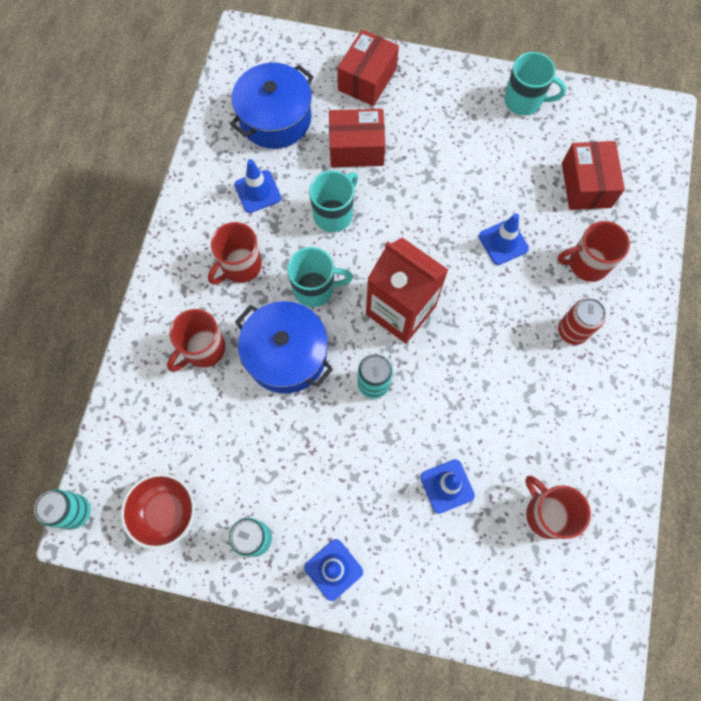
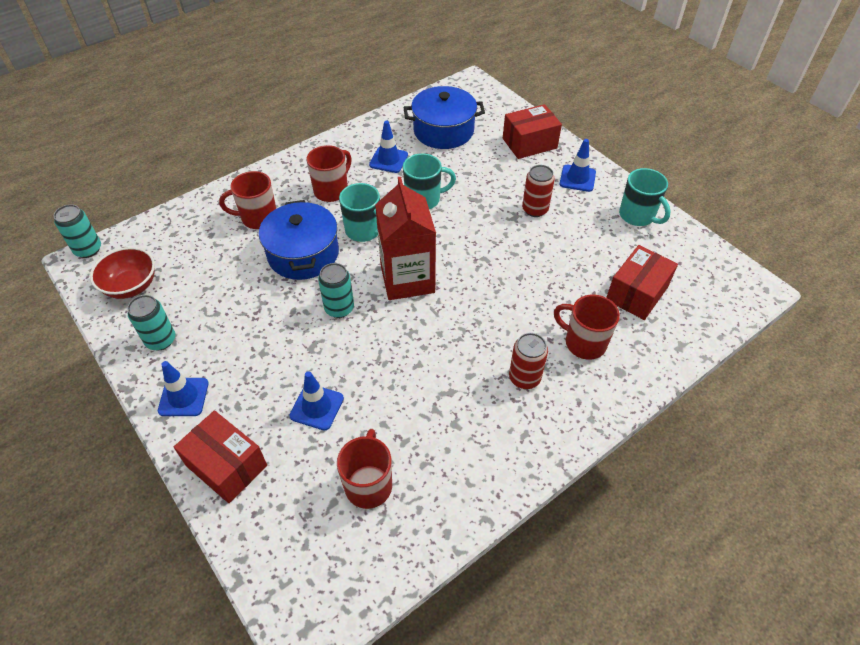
camera: 40 degrees right, 20 degrees down
red mug [208,222,262,285] -> red mug turned 135 degrees clockwise [307,145,352,202]
red box [329,109,385,167] -> red box moved to [174,410,267,503]
blue traffic cone [479,213,529,265] -> blue traffic cone moved to [560,139,596,192]
none -> red can [522,165,555,217]

